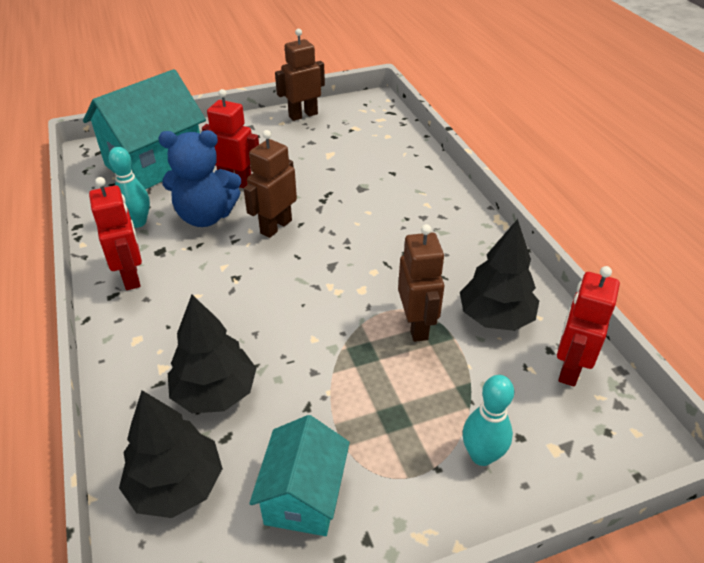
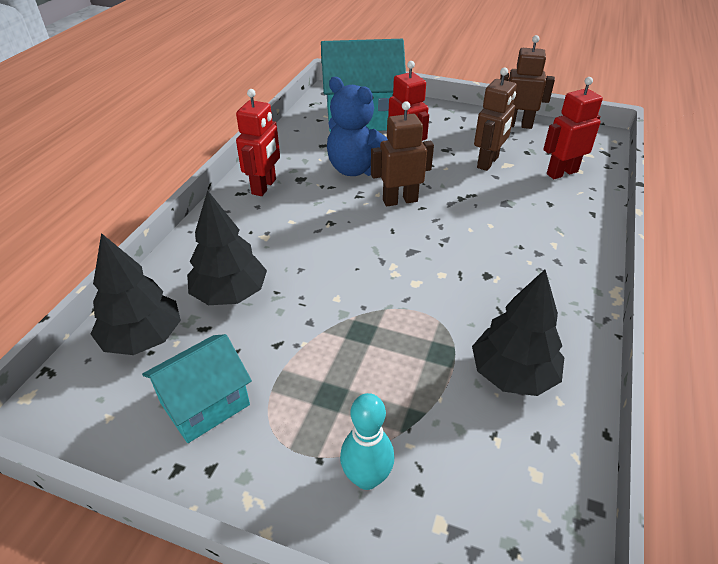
camera: 40 degrees right, 0 degrees up
turquoise bowling pin [108,147,150,228] -> none
brown robot [398,224,445,342] -> brown robot moved to [474,67,517,171]
red robot [557,266,620,386] -> red robot moved to [543,77,603,179]

